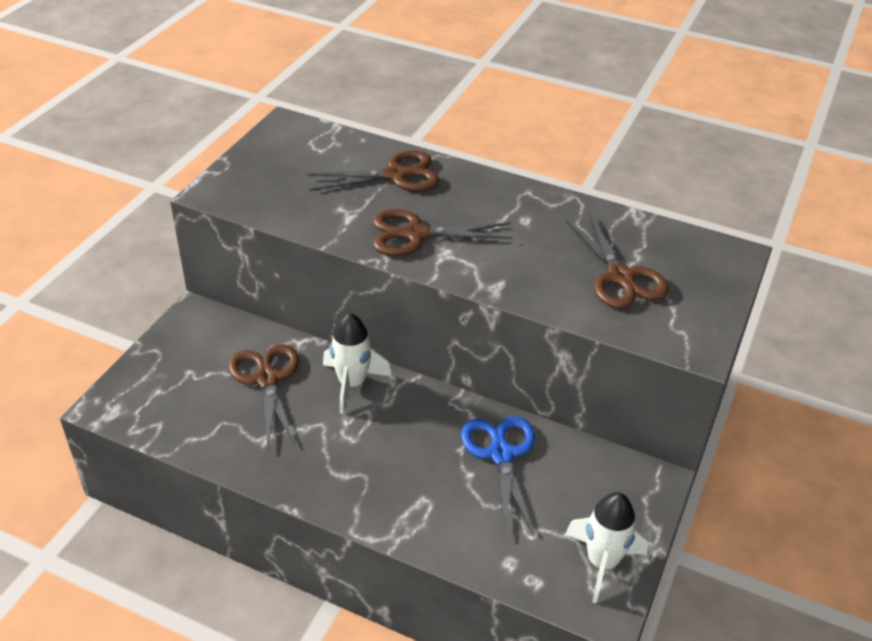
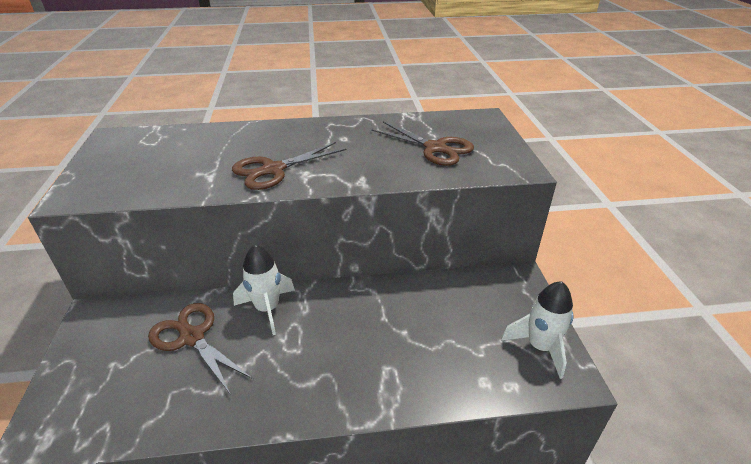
camera: 30 degrees left, 5 degrees down
brown scissors [306,150,440,191] -> none
blue scissors [461,416,535,535] -> none

